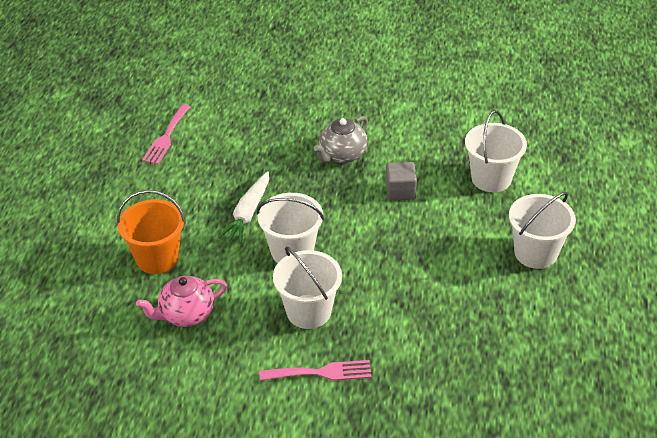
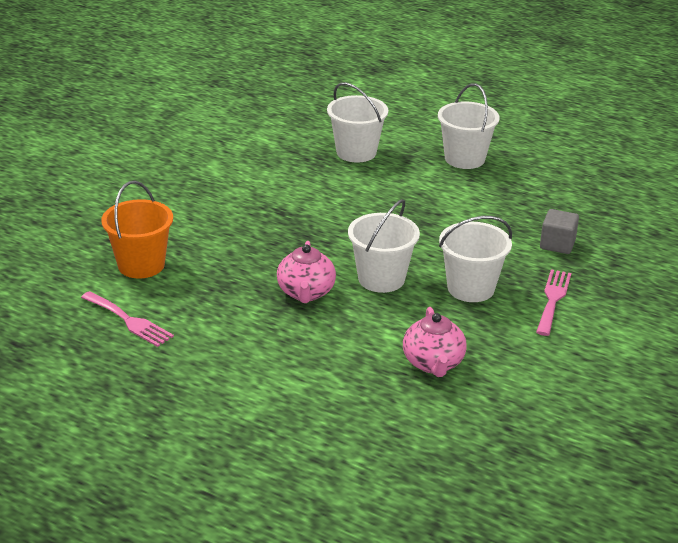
camera: 70 degrees left, 10 degrees down
orange bucket [117,190,186,274] -> orange bucket moved to [101,181,173,279]
white carrot [218,171,269,244] -> pink teapot [277,241,336,303]
grey teapot [314,116,368,163] -> none
grey cube [386,162,417,201] -> grey cube moved to [540,209,579,254]

